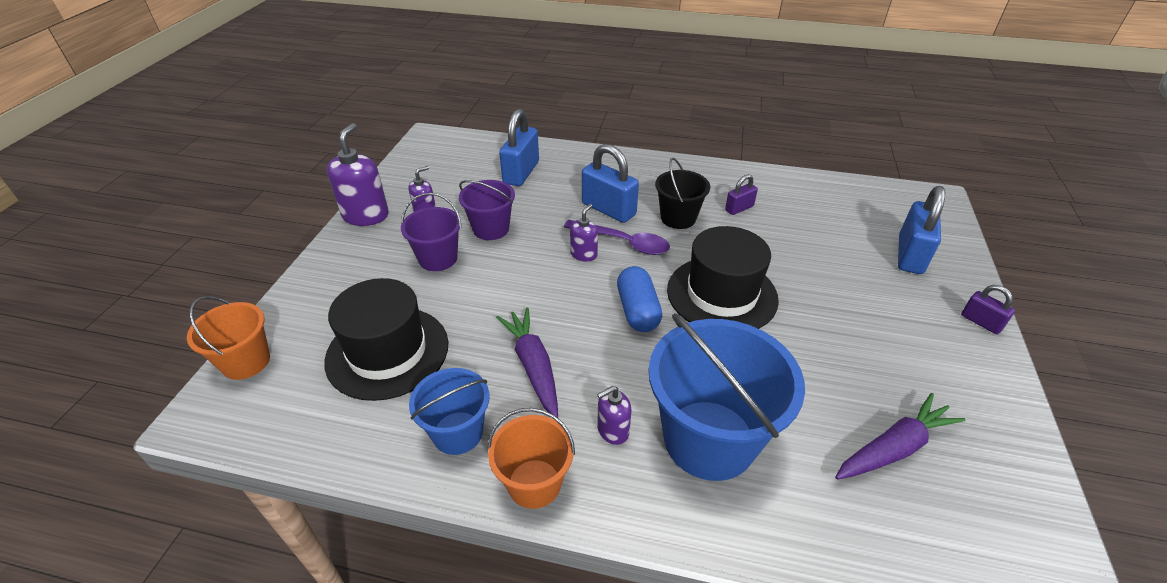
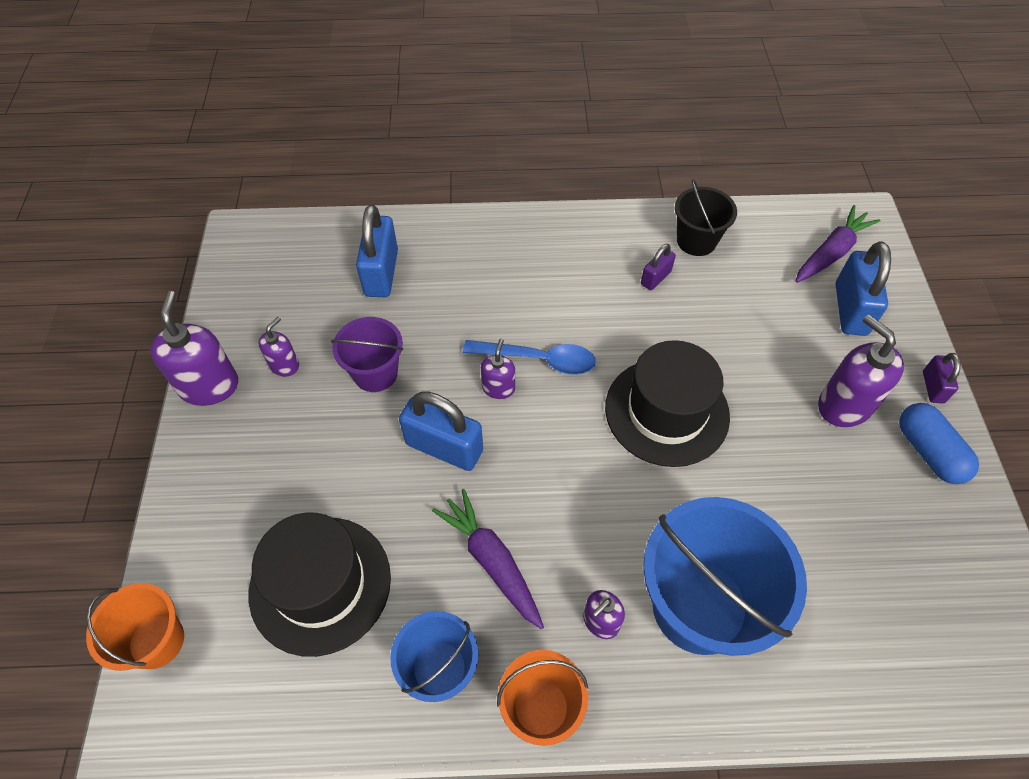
camera: 15 degrees left, 15 degrees up
purple bucket [401,193,462,271] -> none
purple spoon [564,220,670,255] -> blue spoon [463,340,596,375]
blue padlock [582,144,639,223] -> blue padlock moved to [399,392,483,471]
blue capsule [617,266,662,332] -> blue capsule moved to [899,403,979,484]
black bucket [655,158,710,229] -> black bucket moved to [675,179,737,256]
purple carrot [835,393,966,480] -> purple carrot moved to [795,205,881,283]
purple padlock [961,285,1015,334] -> purple padlock turned 60 degrees clockwise [923,353,961,404]
none -> purple soap dispenser [818,315,904,427]

